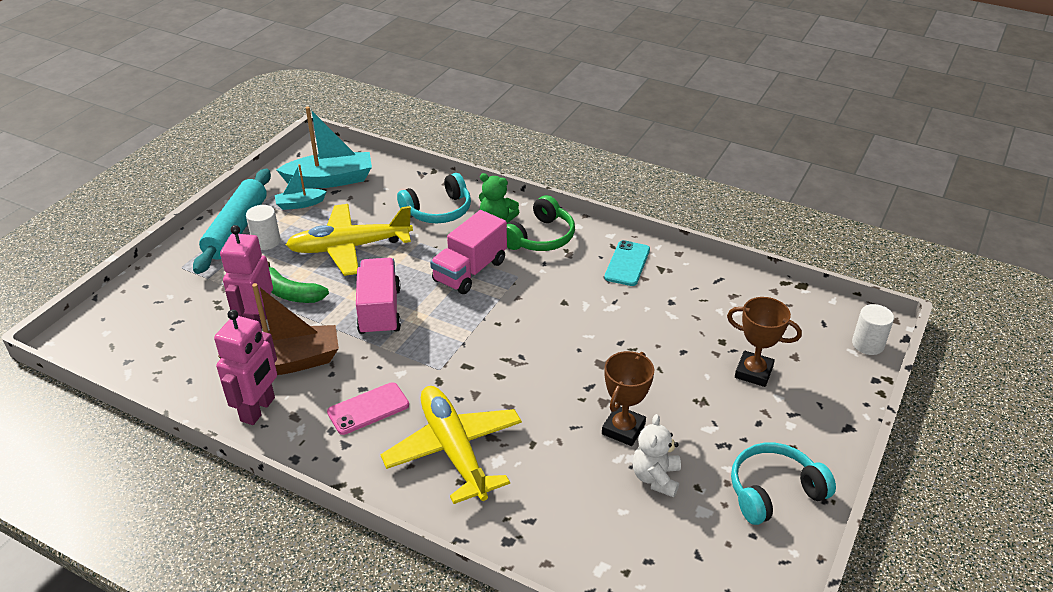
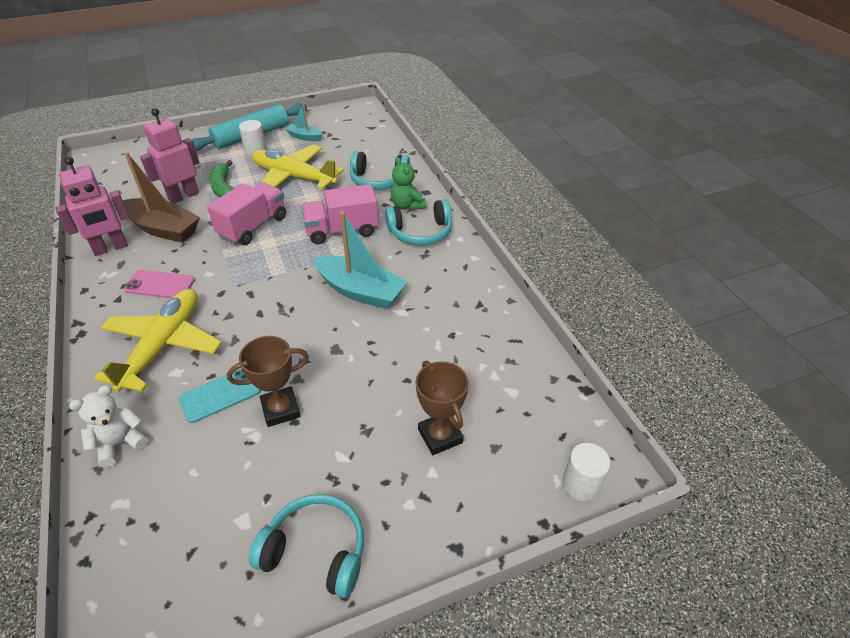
camera: 40 degrees right, 5 degrees up
turquoise boat [276,107,372,188] -> turquoise boat moved to [313,211,408,309]
green headphones [507,195,575,251] -> turquoise headphones [385,199,452,246]
turquoise phone [604,240,650,286] -> turquoise phone moved to [179,369,261,423]
white teddy bear [632,414,681,497] -> white teddy bear moved to [69,385,149,468]

